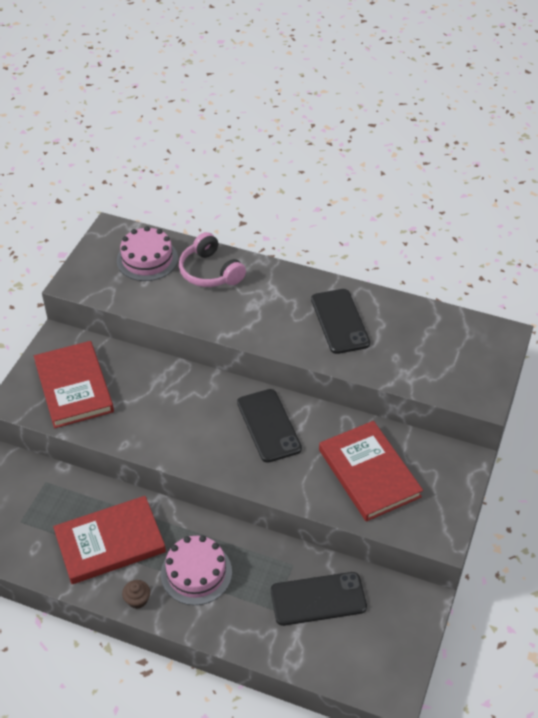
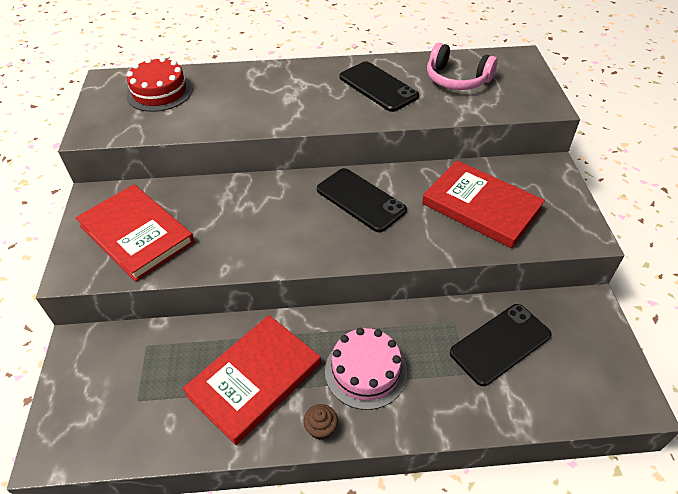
camera: 25 degrees left, 0 degrees up
pink cake [117,226,178,281] -> red cake [126,57,193,112]
pink headphones [179,232,246,287] -> pink headphones moved to [427,43,498,90]

